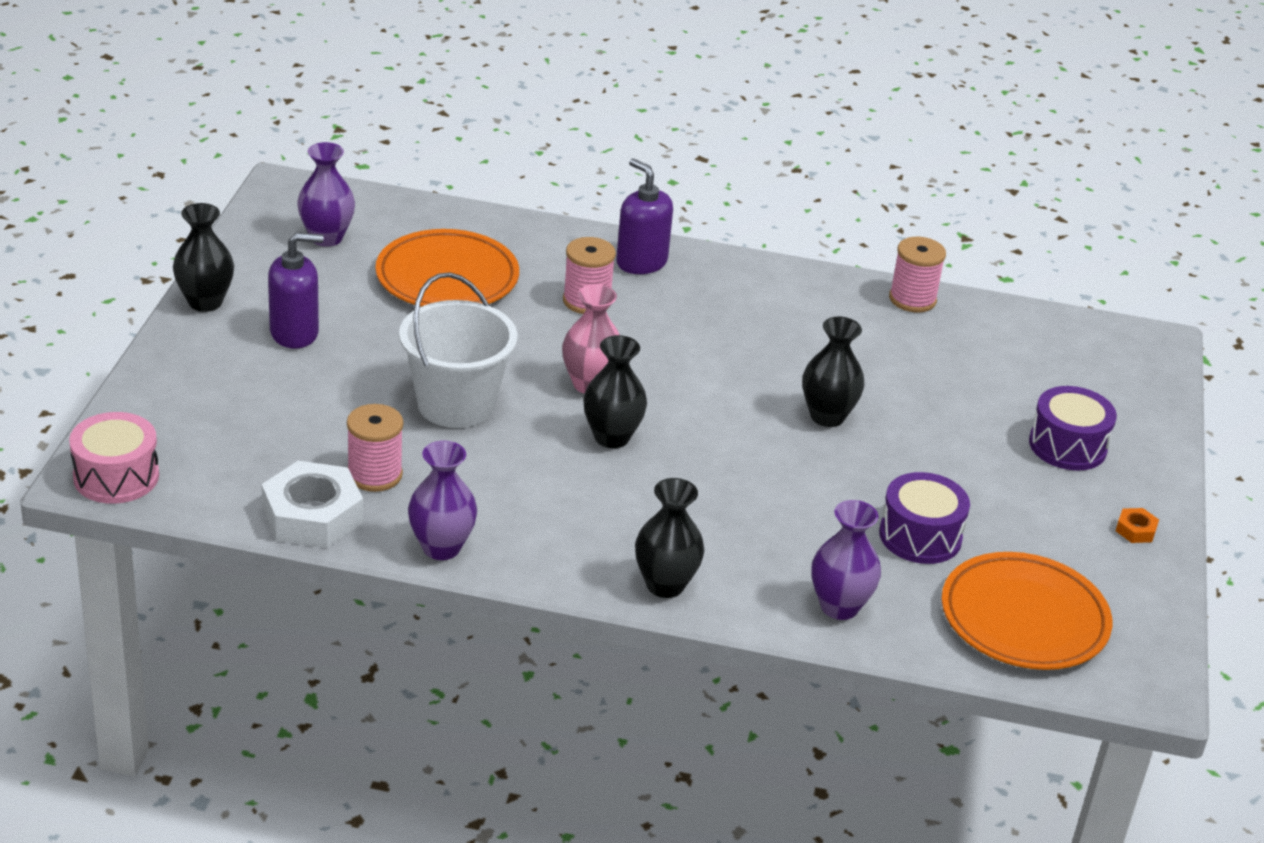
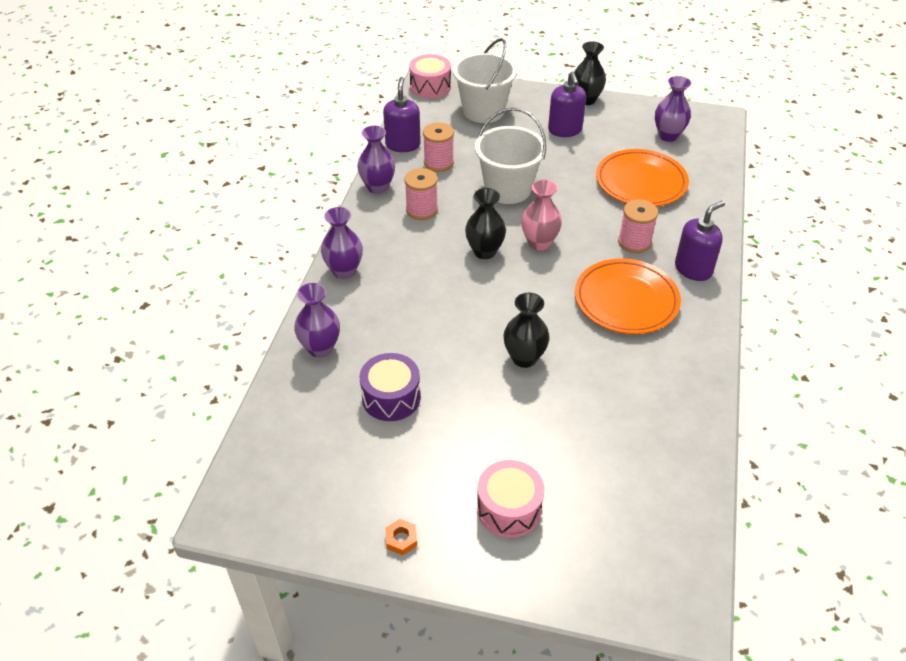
camera: 95 degrees right, 10 degrees up
white nut [262,461,363,548] -> purple soap dispenser [383,77,421,152]
black vase [635,478,704,598] -> purple vase [321,207,363,279]
pink spool [889,237,946,312] -> pink spool moved to [404,168,438,220]
orange plate [941,552,1112,670] -> orange plate moved to [575,258,681,334]
purple drum [1029,386,1117,471] -> pink drum [477,460,544,538]
none -> white bucket [453,38,517,123]

